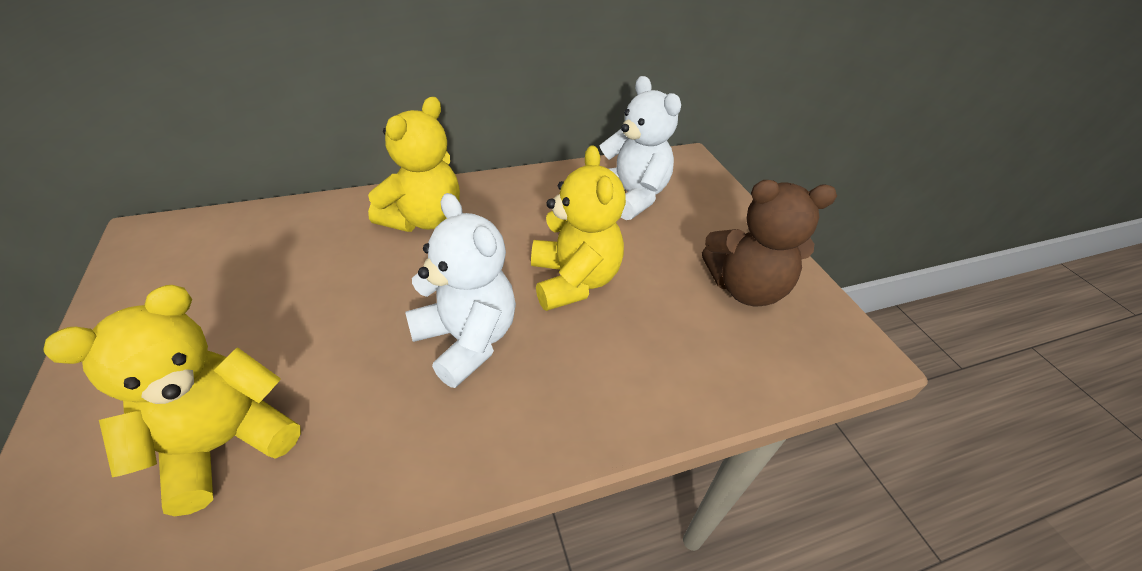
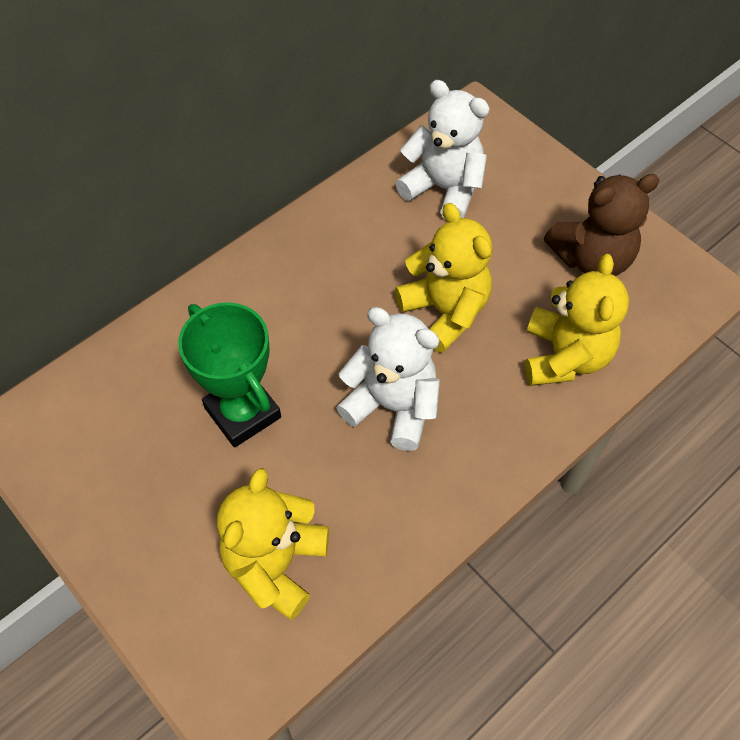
camera: 20 degrees left, 15 degrees up
yellow teddy bear [368,97,460,232] -> yellow teddy bear moved to [525,254,629,386]
none -> green trophy [178,302,281,448]

